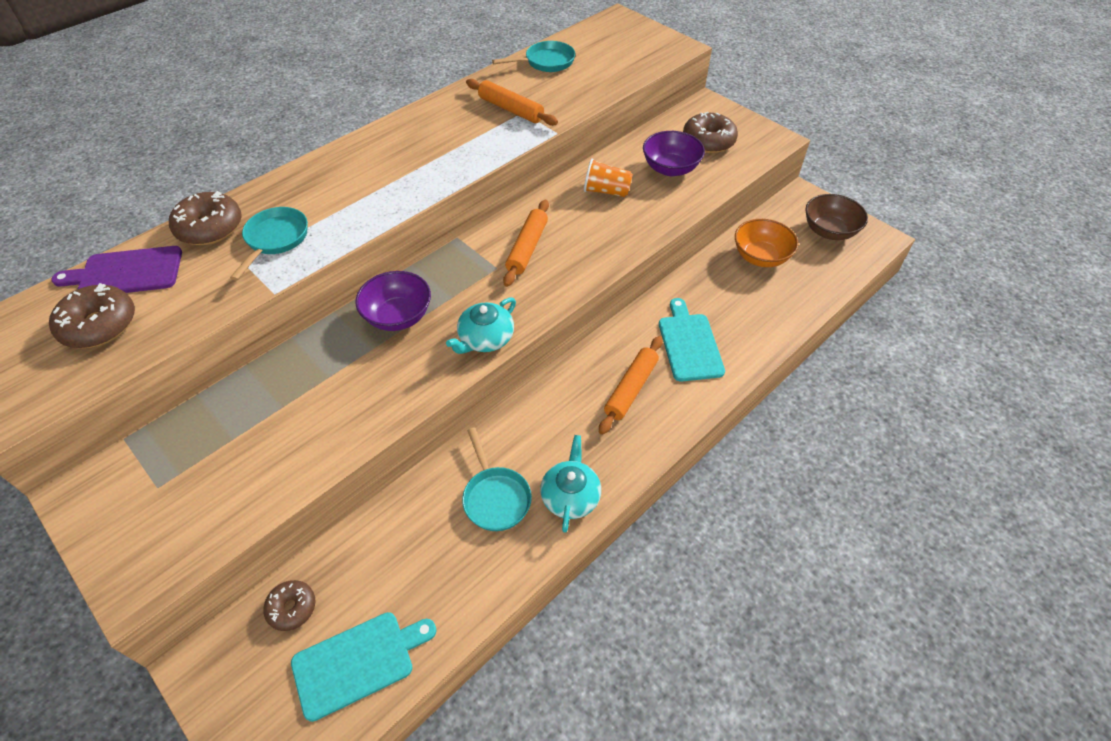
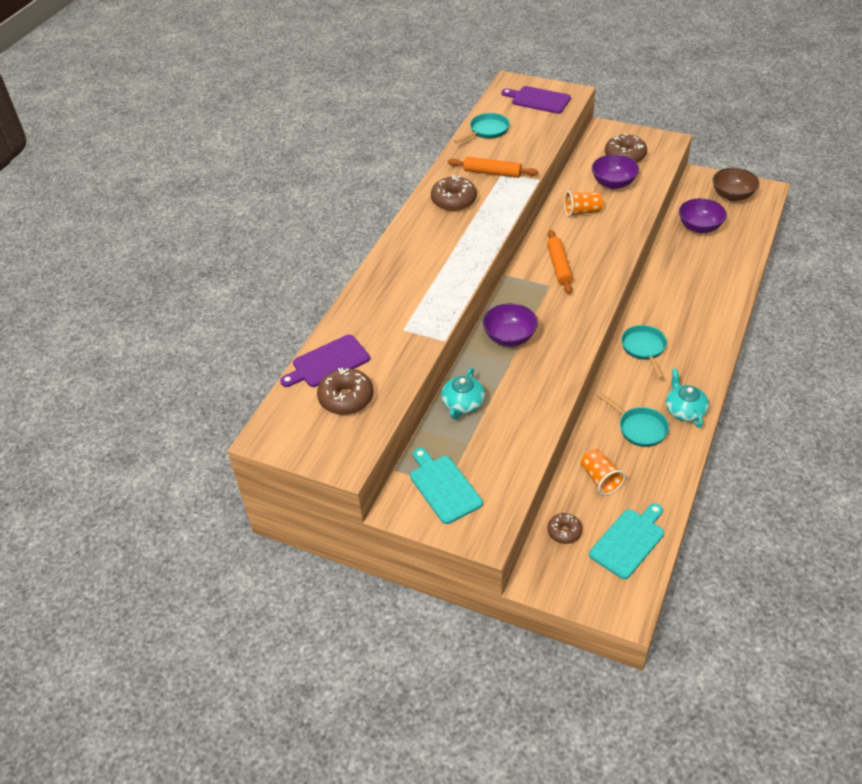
camera: 20 degrees left, 5 degrees down
brown donut [169,191,242,245] -> brown donut moved to [431,175,477,211]
turquoise pan [230,207,308,281] -> turquoise pan moved to [621,325,667,379]
turquoise teapot [446,297,516,354] -> turquoise teapot moved to [441,368,485,419]
orange rolling pin [599,336,663,435] -> none
turquoise cutting board [659,298,725,382] -> turquoise cutting board moved to [410,448,483,524]
orange bowl [735,219,798,267] -> purple bowl [679,198,727,233]
none -> purple cutting board [502,86,571,114]
none -> orange cup [581,449,625,495]

